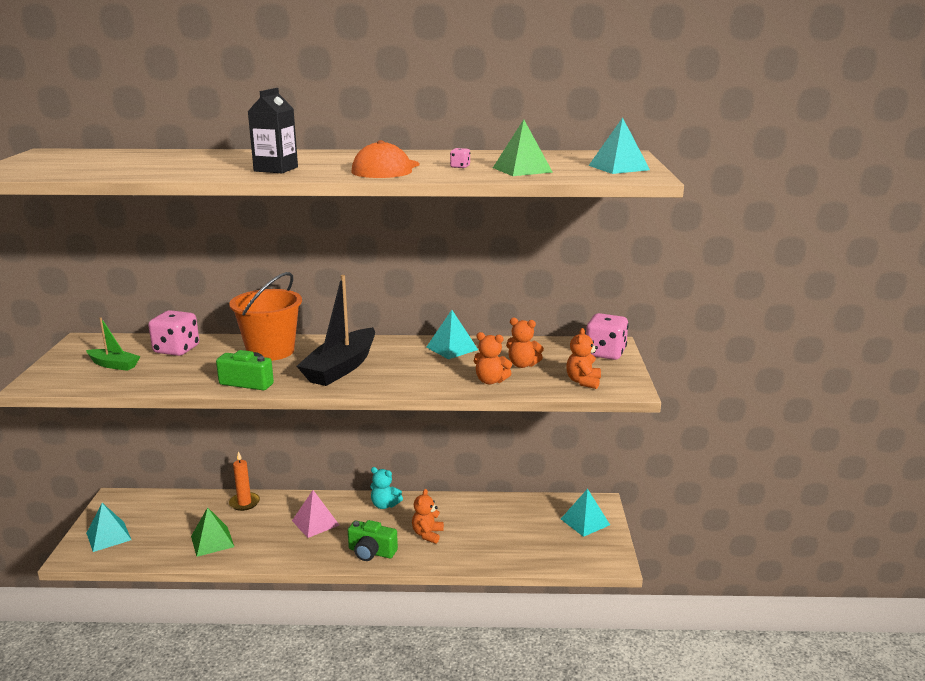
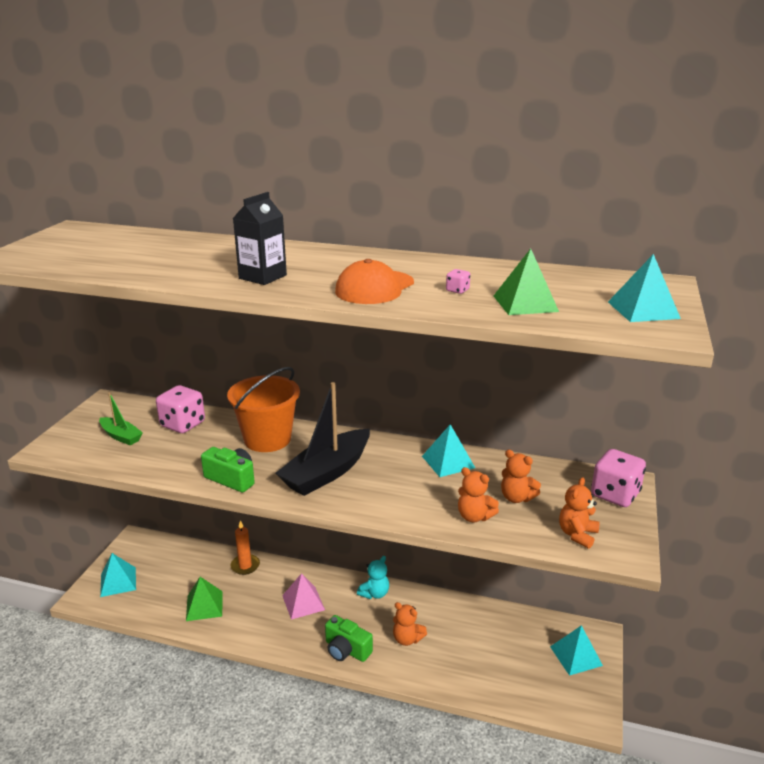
camera: 15 degrees right, 5 degrees up
turquoise teddy bear [370,467,403,509] -> turquoise teddy bear turned 90 degrees counterclockwise [357,556,389,599]
orange teddy bear [412,489,444,544] -> orange teddy bear turned 90 degrees counterclockwise [393,602,427,646]

